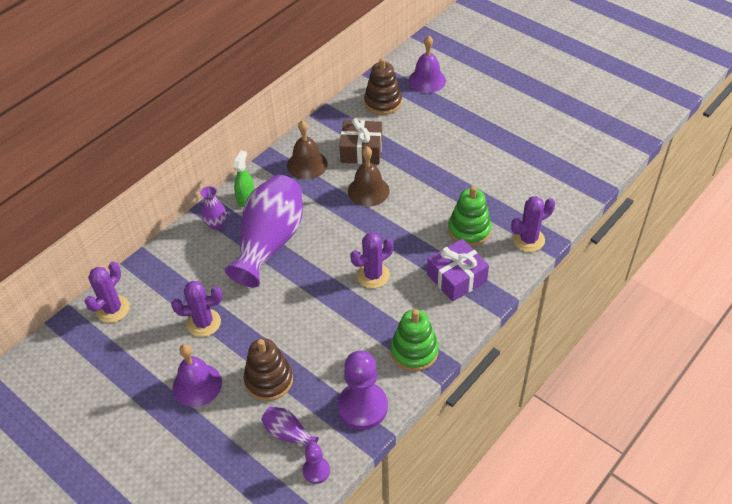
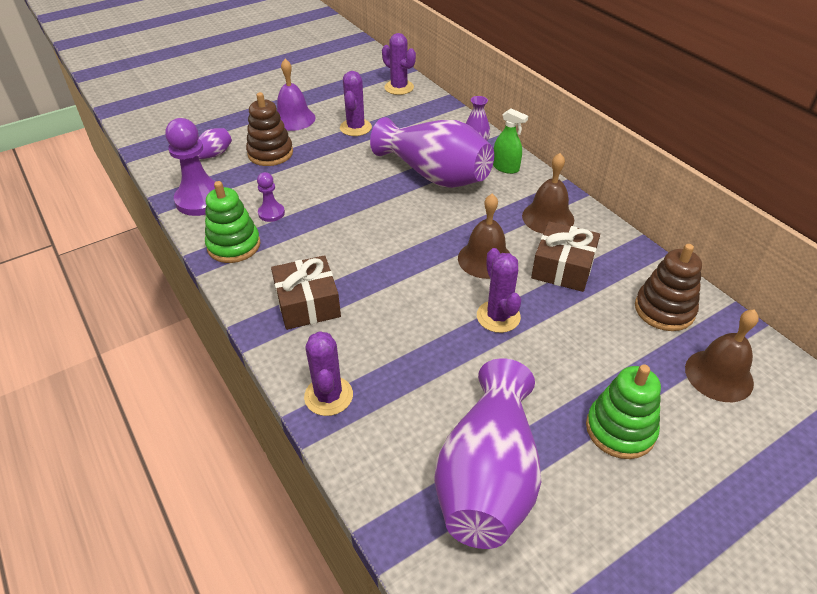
camera: 105 degrees right, 5 degrees down
purple pawn [303,443,330,484] -> purple pawn moved to [257,172,285,222]
purple cactus [350,232,394,288] -> purple cactus moved to [477,248,521,333]
purple bell [409,35,446,93] -> brown bell [685,310,759,402]
purple gift [427,239,489,302] -> brown gift [271,255,341,330]
green stacking toy [448,186,492,246] -> green stacking toy moved to [586,365,661,459]
none -> purple vase [434,358,541,549]

